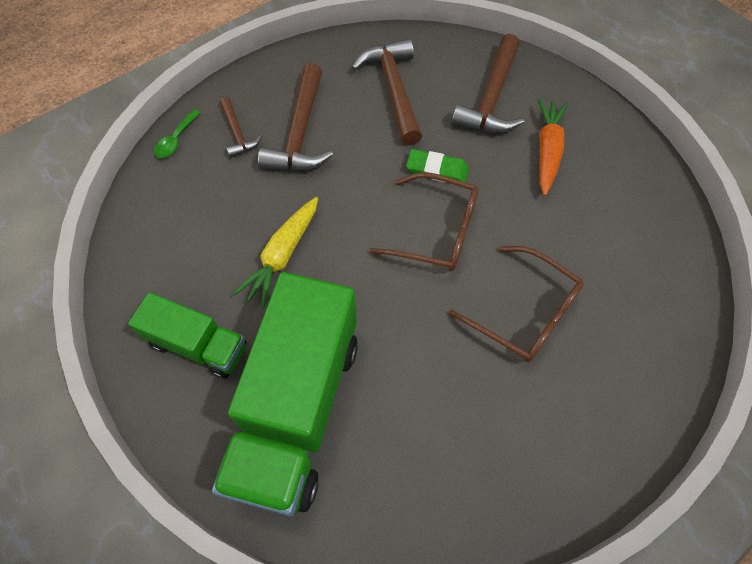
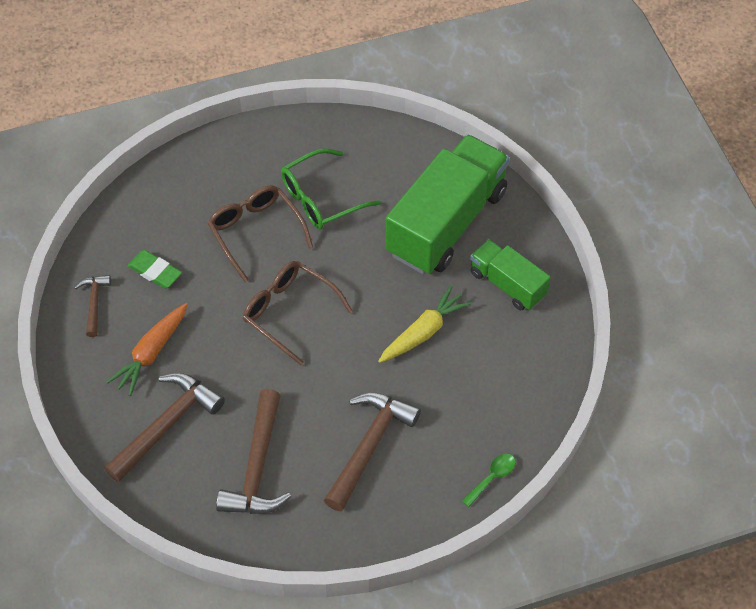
camera: 160 degrees left, 5 degrees down
brown hammer [220,97,262,158] -> brown hammer moved to [74,275,111,337]
green eraser [406,149,469,183] -> green eraser moved to [127,250,182,289]
none -> green glasses [281,148,381,229]

